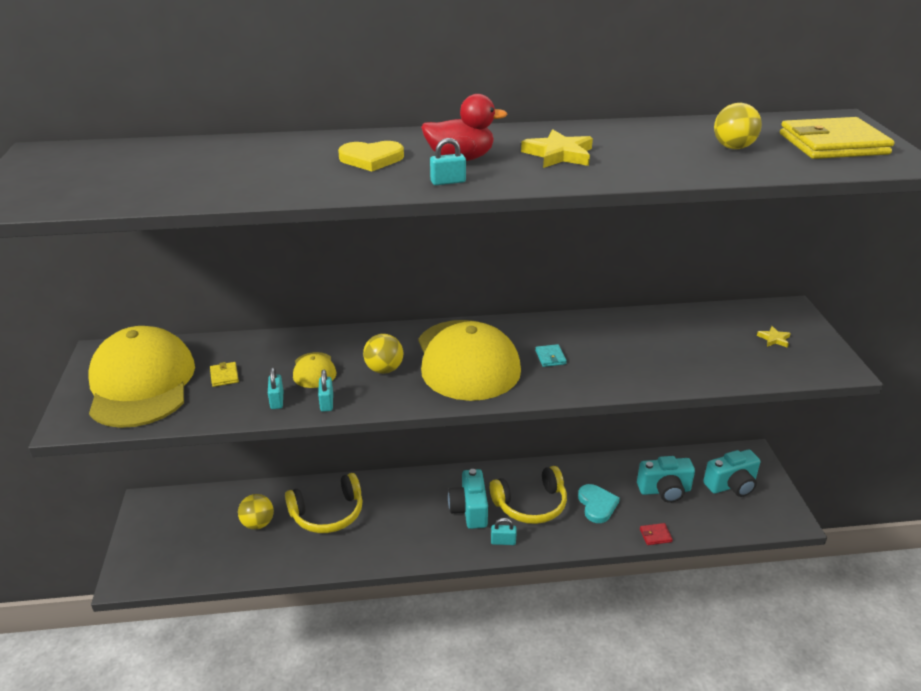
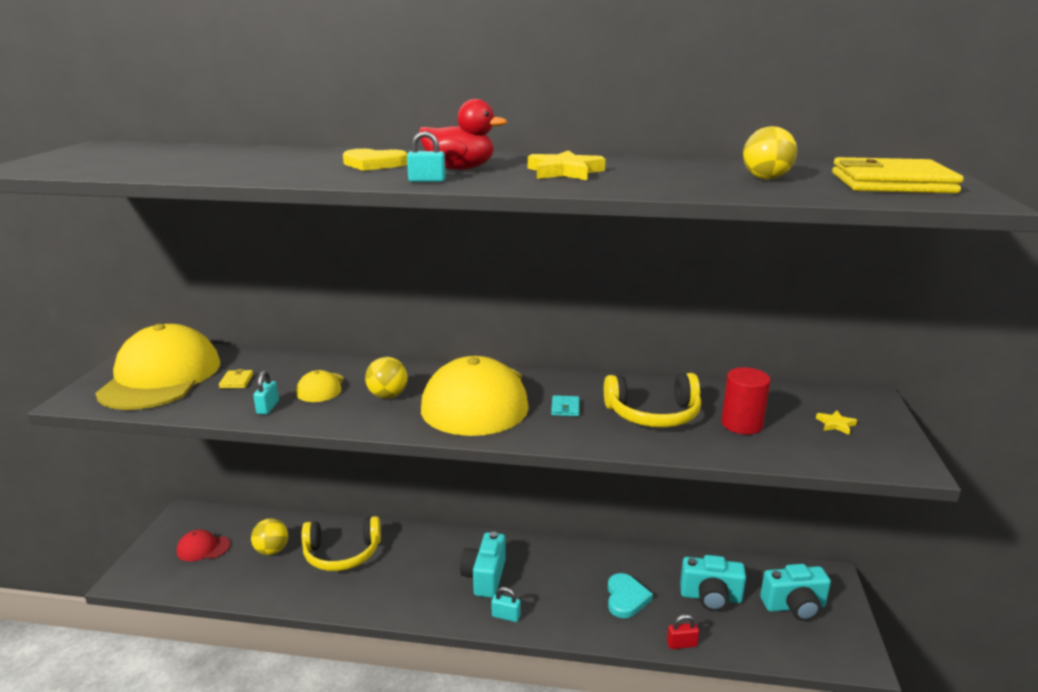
camera: 15 degrees right, 10 degrees down
turquoise padlock [318,370,333,412] -> none
yellow headphones [490,466,567,524] -> yellow headphones moved to [604,373,701,428]
red wallet [640,523,673,545] -> red padlock [667,614,699,649]
none -> red cap [177,530,231,561]
none -> red cylinder [721,367,770,434]

